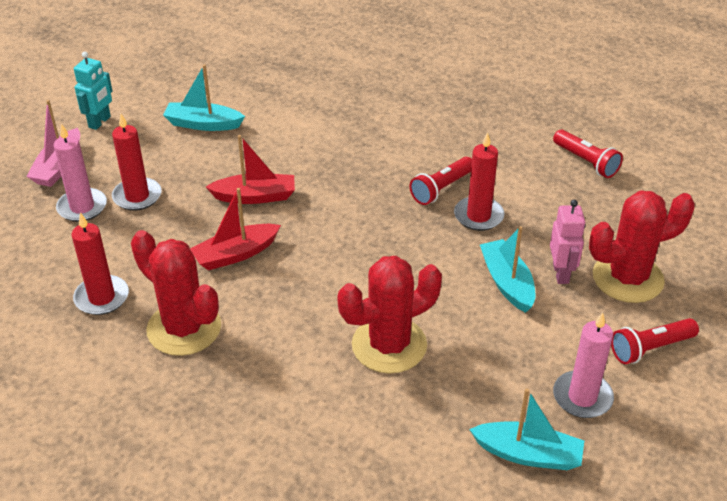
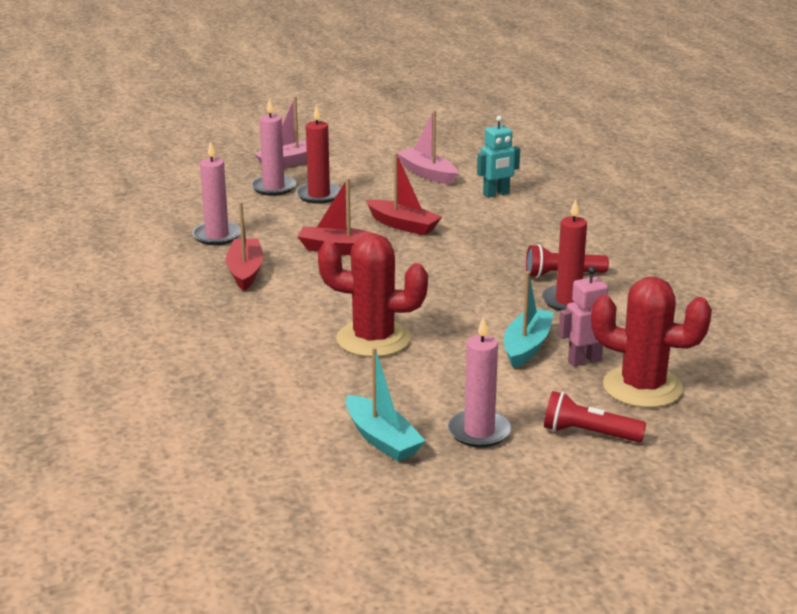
camera: 40 degrees right, 15 degrees down
red candle [71,212,129,315] -> pink candle [192,141,241,245]
turquoise robot [74,52,112,130] -> turquoise robot moved to [477,116,520,198]
red cactus [131,230,221,356] -> red boat [226,202,263,291]
turquoise boat [163,64,245,131] -> pink boat [397,111,458,185]
pink robot [550,200,586,284] -> pink robot turned 150 degrees counterclockwise [559,267,608,366]
red flashlight [553,130,623,178] -> none

